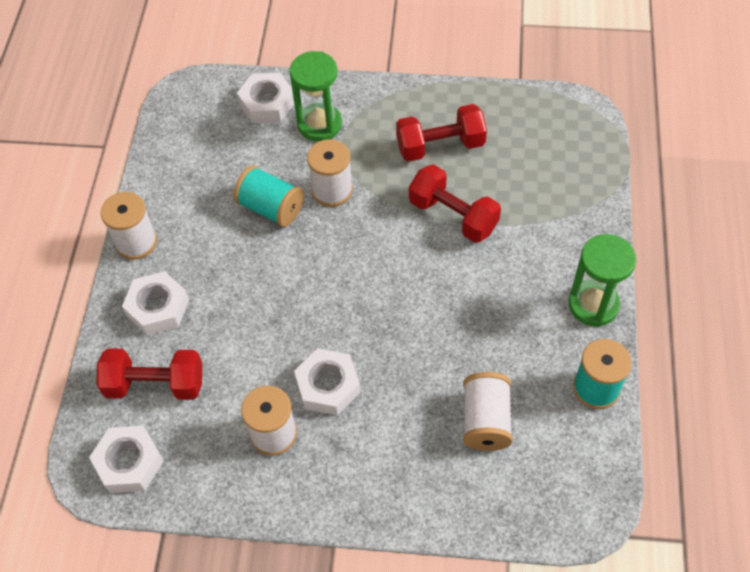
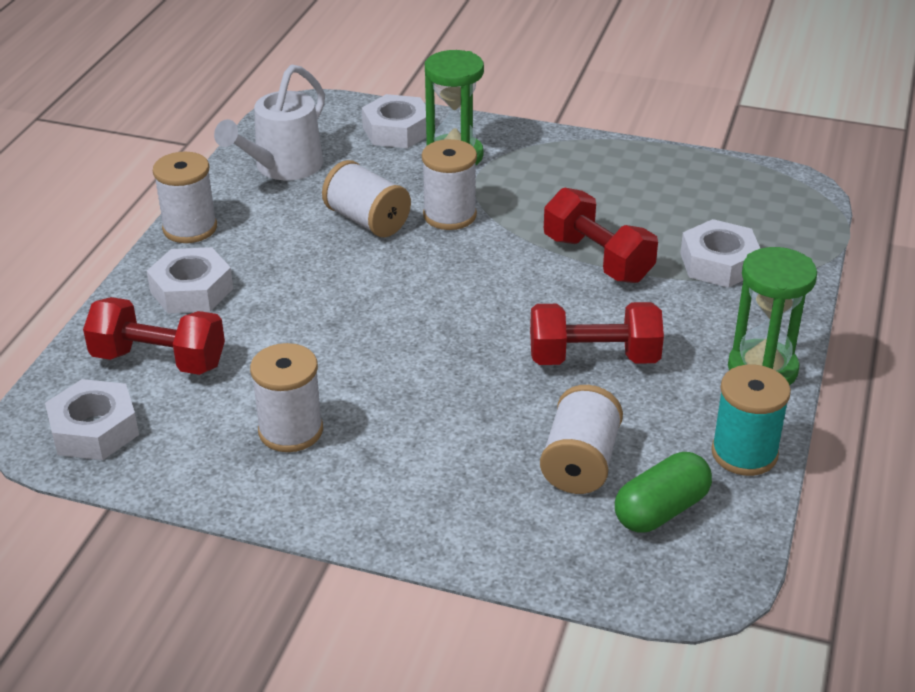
camera: 10 degrees right, 20 degrees down
turquoise spool [233,166,304,227] -> white spool [322,160,411,237]
white nut [294,348,361,416] -> white nut moved to [680,219,760,288]
red dumbbell [396,104,487,162] -> red dumbbell moved to [530,302,664,365]
none -> white watering can [214,64,325,180]
none -> green capsule [615,452,712,533]

